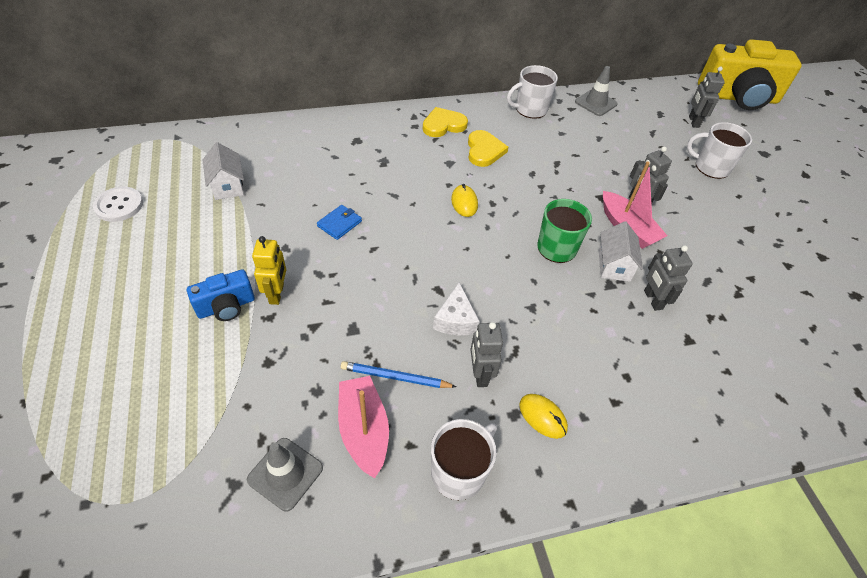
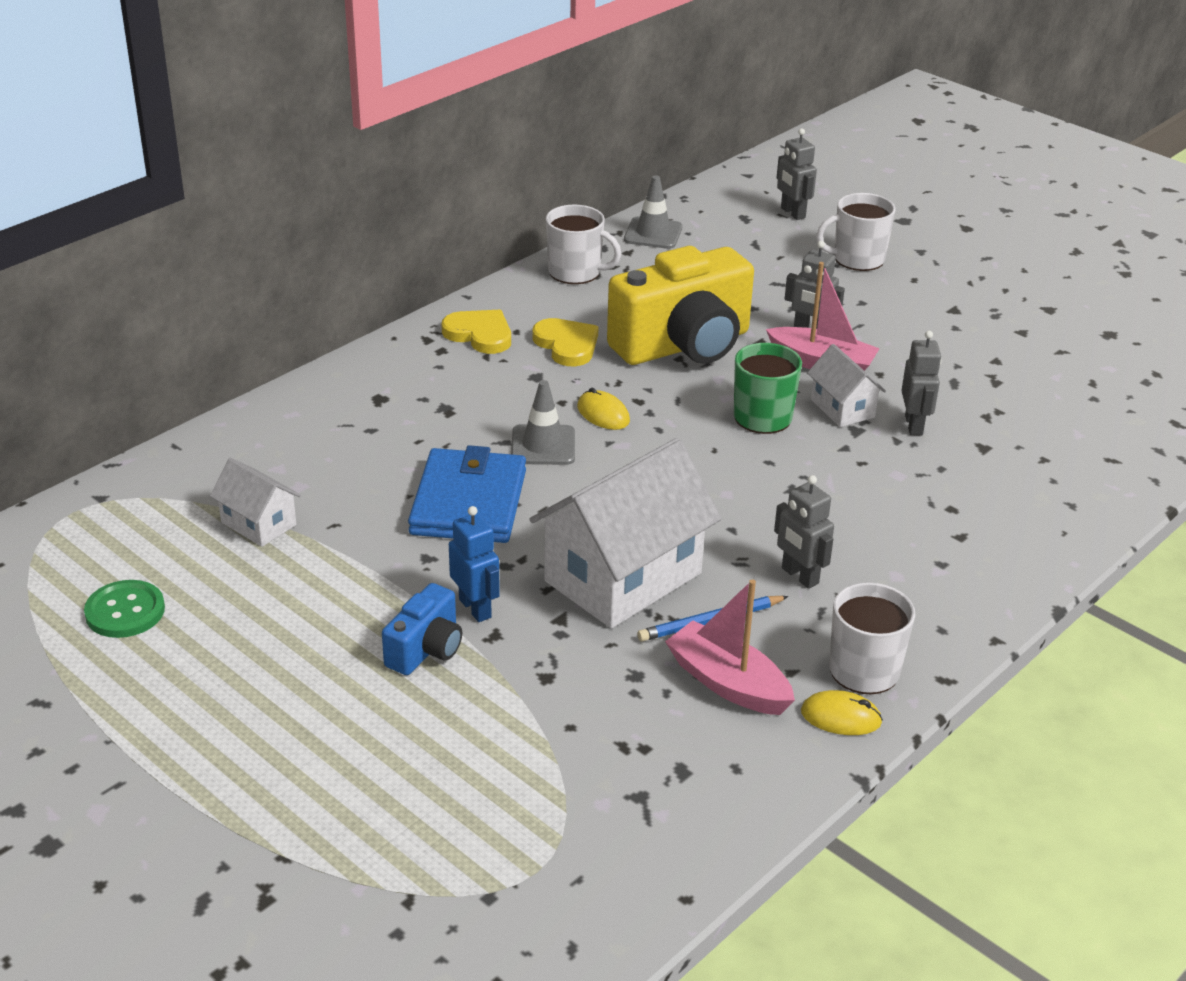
camera: 30 degrees left, 15 degrees down
white button [93,187,143,222] -> green button [84,580,165,638]
grey traffic cone [247,438,323,511] -> grey traffic cone moved to [511,380,575,465]
yellow robot [252,236,286,305] -> blue robot [449,506,500,622]
blue wallet [317,205,362,240] -> blue wallet [408,445,526,543], size x2.18
yellow heart [423,107,468,137] -> yellow heart turned 90 degrees clockwise [441,310,511,354]
white cheese [433,282,480,336] -> none
white mug [507,65,558,119] -> white mug turned 105 degrees counterclockwise [546,205,621,284]
yellow mouse [519,394,568,439] -> yellow mouse moved to [801,690,883,735]
grey robot [644,245,693,311] -> grey robot turned 135 degrees counterclockwise [901,331,942,435]
yellow camera [698,39,802,110] -> yellow camera moved to [607,246,754,365]
none -> white house [530,438,722,628]

